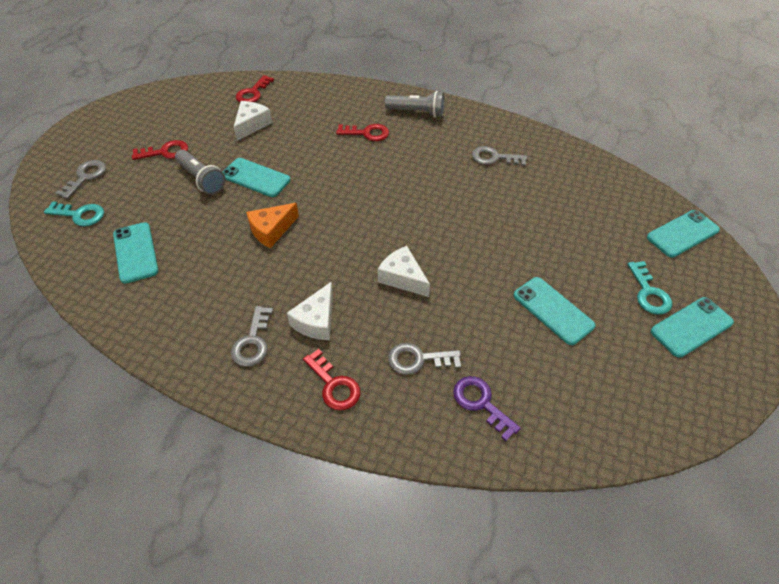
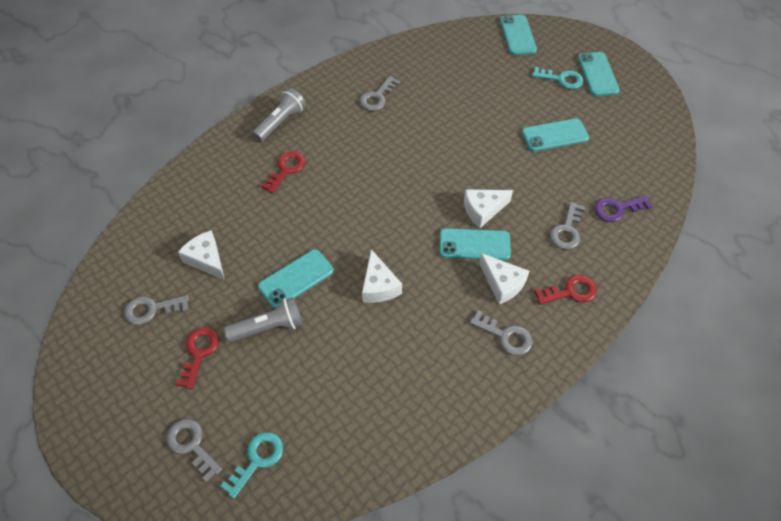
camera: 65 degrees left, 5 degrees up
turquoise phone [113,222,158,284] -> turquoise phone moved to [440,228,511,260]
red key [236,75,274,102] -> none
orange cheese [246,203,299,248] -> white cheese [362,249,402,303]
none -> grey key [124,295,189,325]

